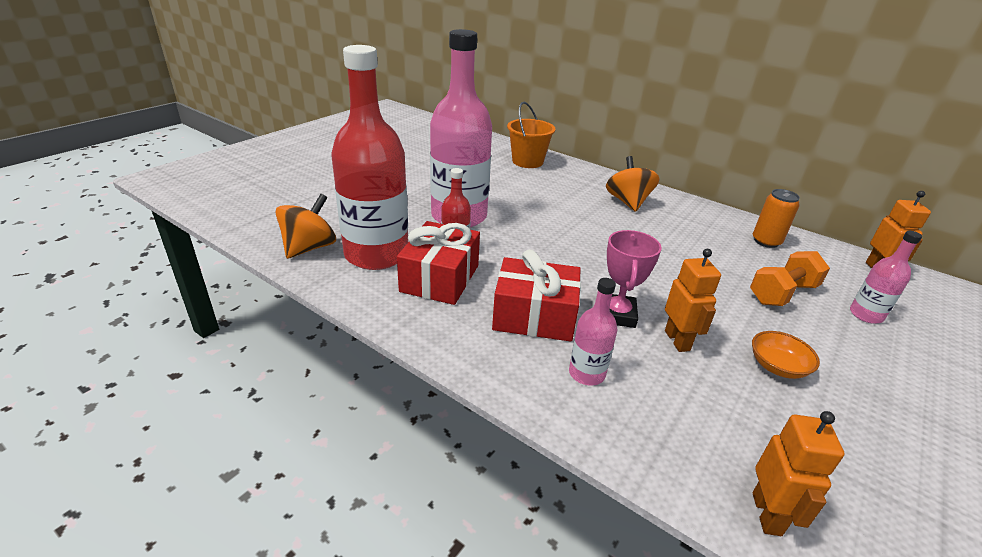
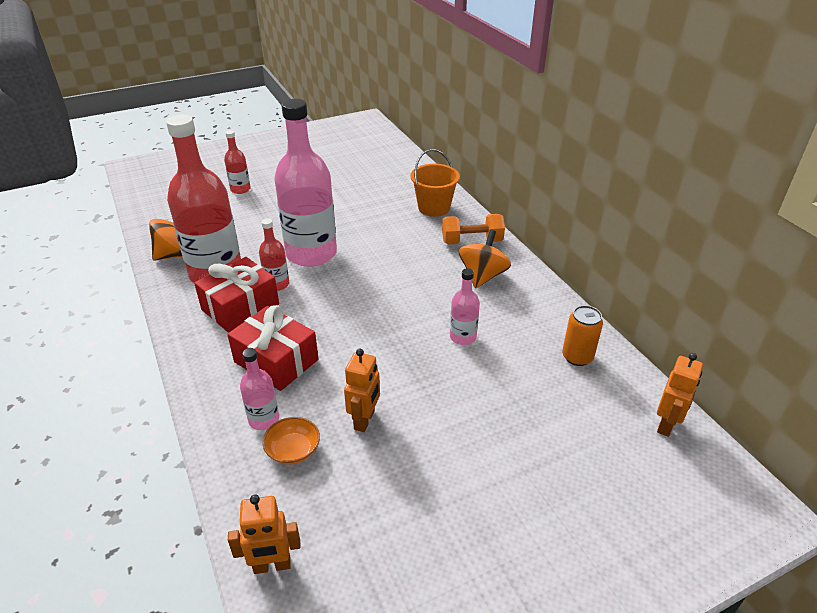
camera: 30 degrees right, 5 degrees up
pink trophy [607,230,662,328] -> none
orange dumbbell [750,251,830,306] -> orange dumbbell moved to [442,214,505,245]
orange bowl [752,331,820,379] -> orange bowl moved to [262,417,320,465]
orange robot [753,411,844,536] -> orange robot turned 45 degrees clockwise [228,494,300,574]
pink bottle [850,231,922,324] -> pink bottle moved to [450,268,480,345]
none -> red bottle [224,130,251,194]

